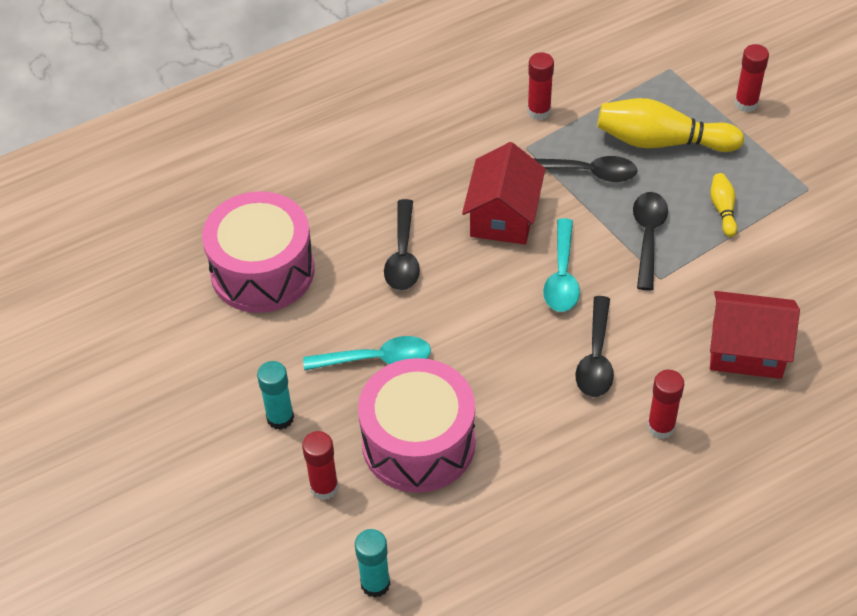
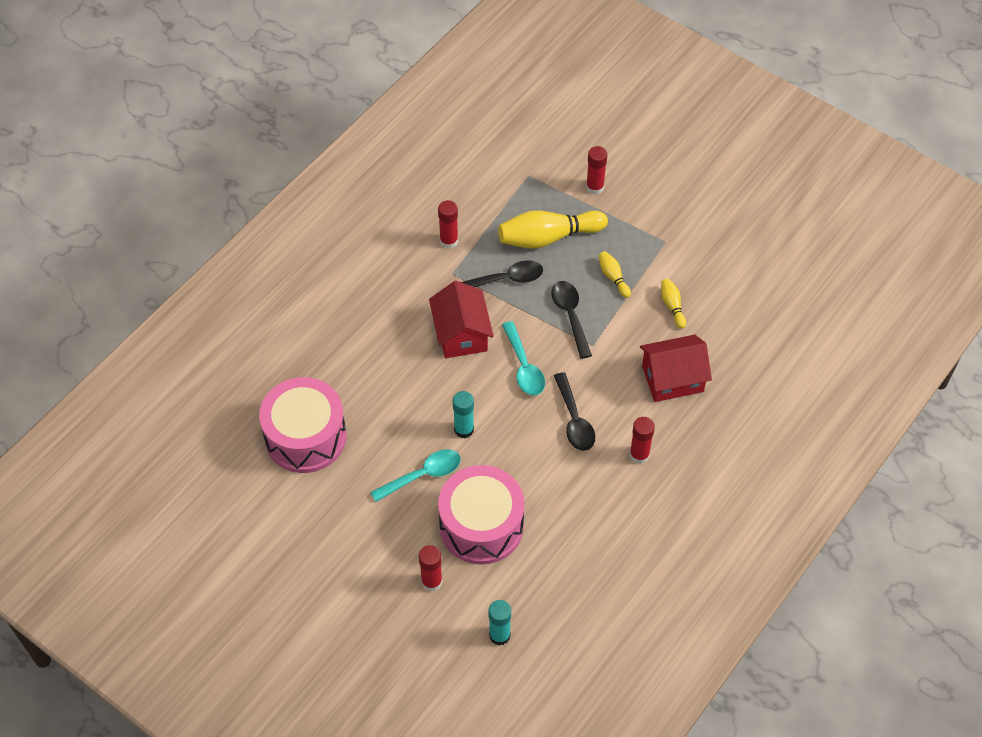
camera: 25 degrees left, 5 degrees up
turquoise glue stick [257,361,294,430] -> turquoise glue stick moved to [453,391,474,438]
black spoon [384,199,420,290] -> none
none -> yellow bowling pin [661,279,686,329]

